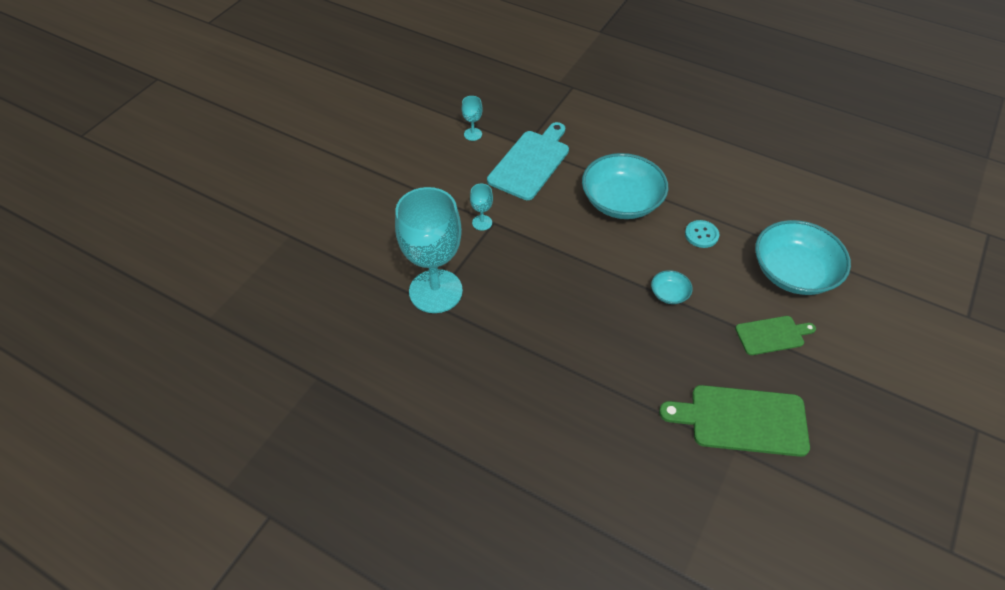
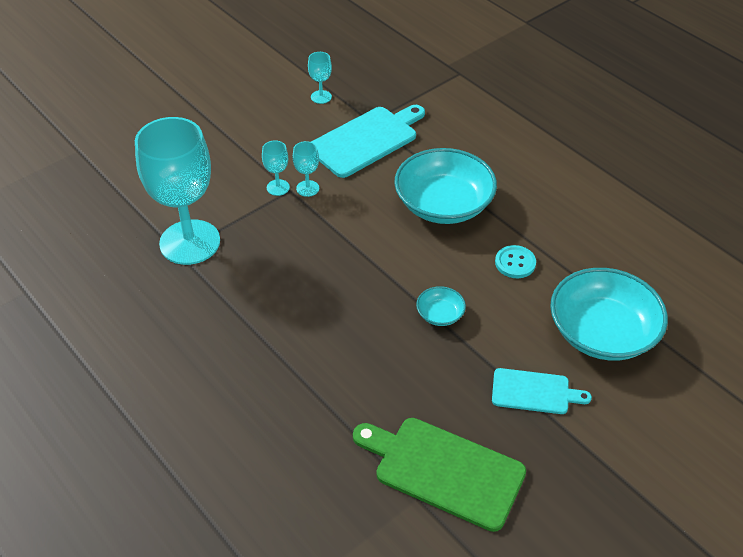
camera: 20 degrees right, 5 degrees down
green cutting board [735,316,816,355] -> turquoise cutting board [492,368,592,414]
none -> turquoise goblet [293,141,319,197]

